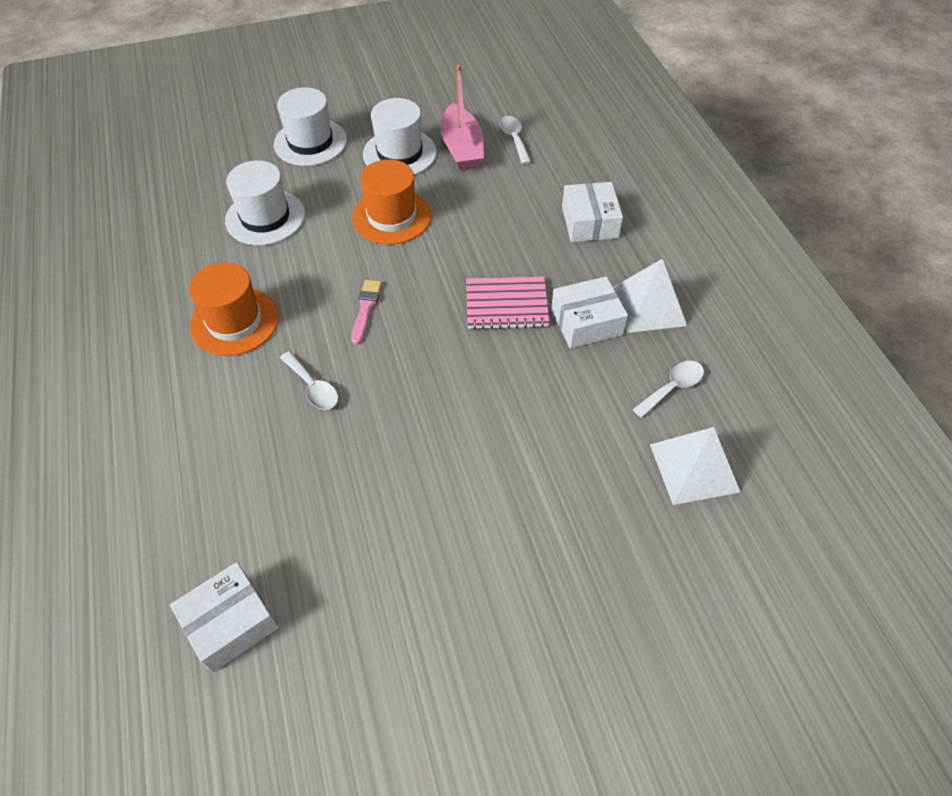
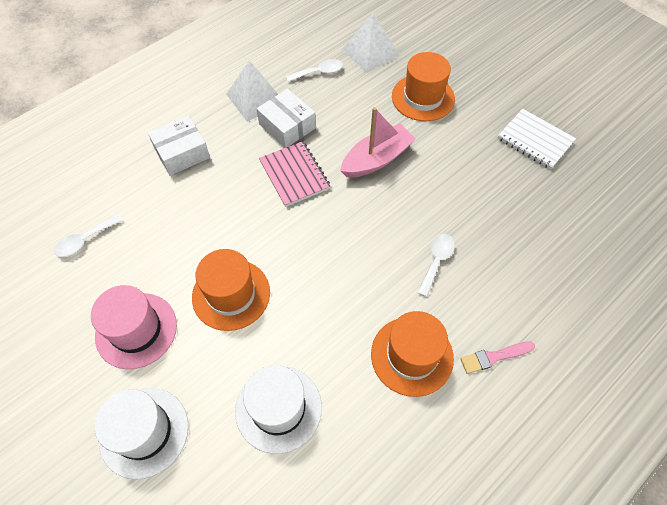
camera: 115 degrees left, 5 degrees up
white box [170,562,279,672] -> none
pink brush [351,280,382,345] -> pink brush moved to [460,341,535,374]
white hat [363,98,437,175] -> pink hat [91,285,177,369]
pink boat [440,64,484,171] -> pink boat moved to [340,107,416,178]
white spoon [632,361,704,418] -> white spoon turned 135 degrees clockwise [286,59,343,82]
none -> orange hat [392,52,455,121]
none -> white notebook [497,109,576,170]

